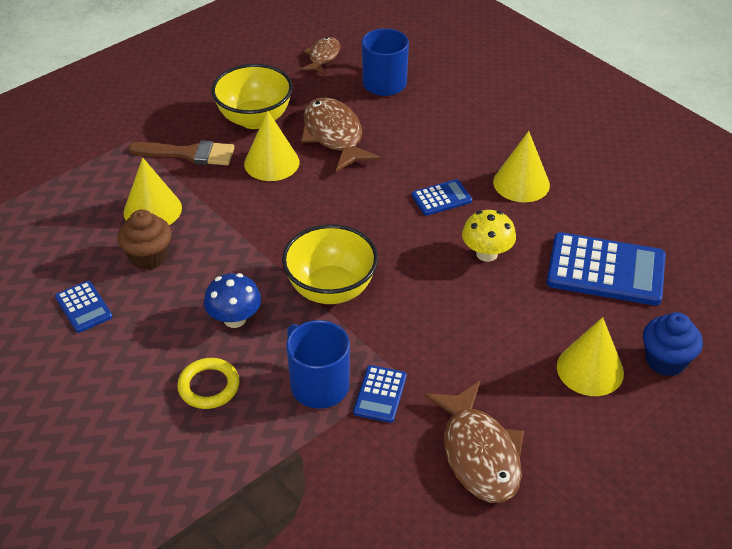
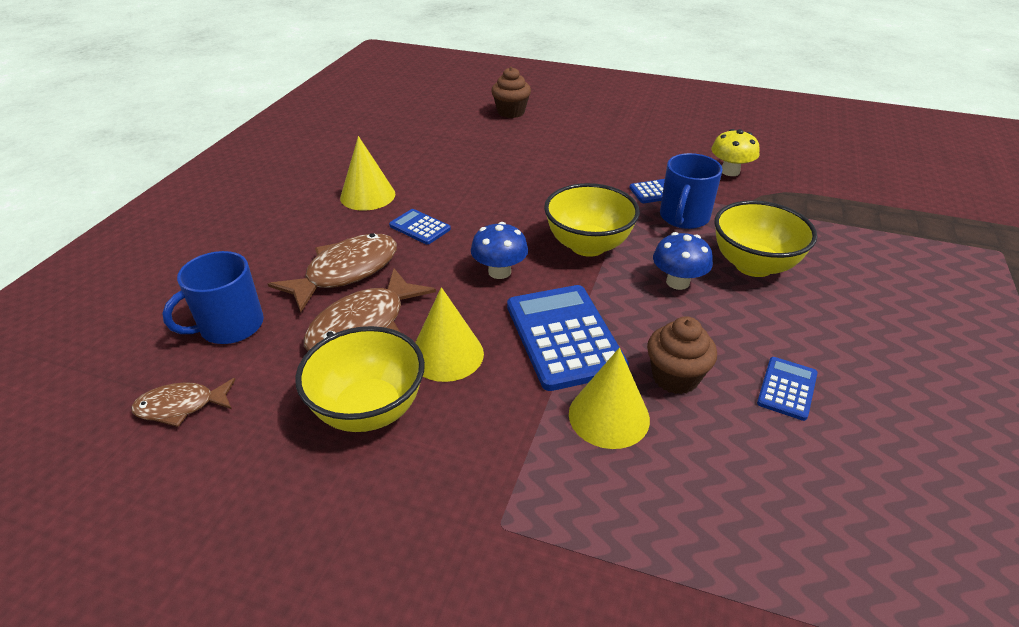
camera: 120 degrees left, 5 degrees down
brown brush [128,140,234,165] -> none
yellow ring [177,358,240,409] -> yellow bowl [715,200,817,277]
brown fish [424,381,524,503] -> brown fish moved to [268,233,397,312]
yellow mushroom [462,210,516,262] -> yellow mushroom moved to [711,129,760,176]
blue calculator [546,232,666,306] -> blue calculator moved to [507,285,629,391]
yellow cone [557,317,624,396] -> none
blue cupcake [643,312,703,376] -> brown cupcake [491,67,531,118]
none -> blue mushroom [471,222,528,279]

